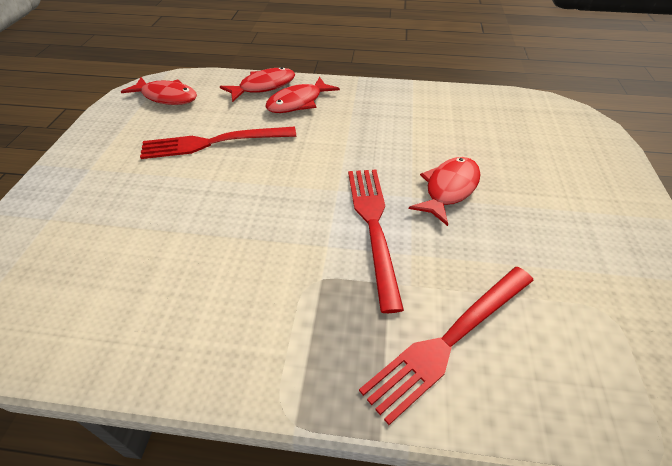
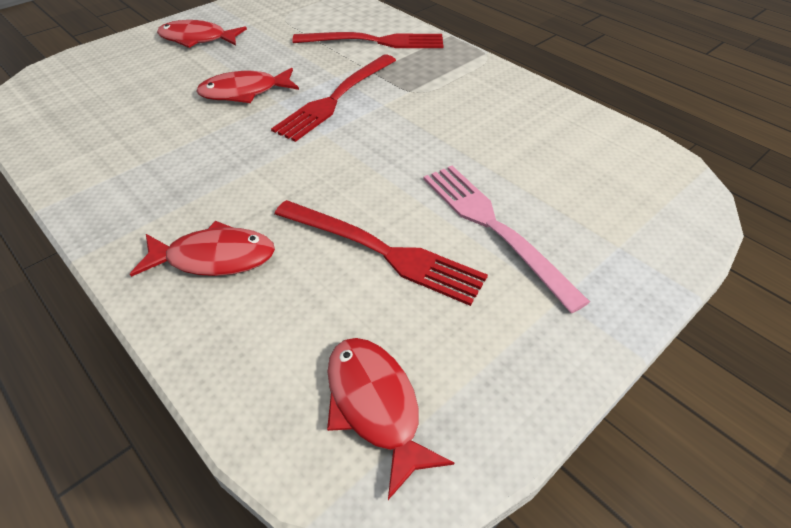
camera: 140 degrees left, 0 degrees up
red fish [220,67,295,102] -> red fish moved to [157,20,247,48]
none -> pink fork [423,166,590,313]

